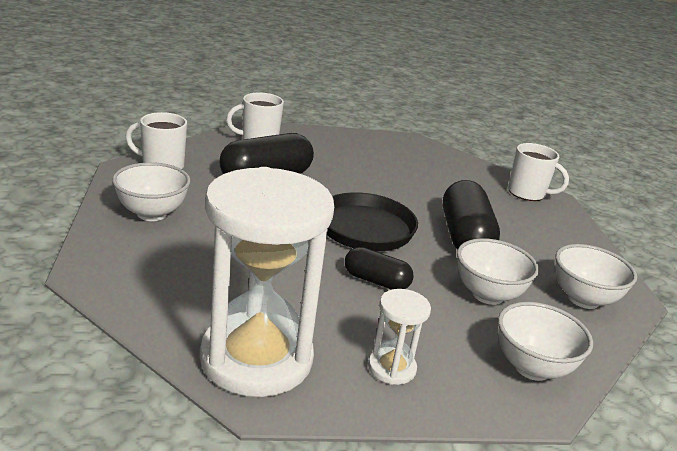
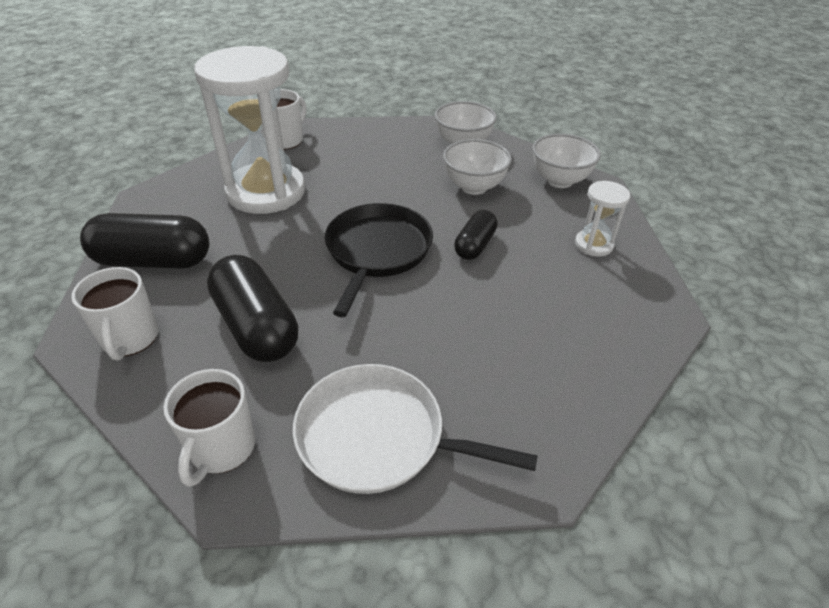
camera: 85 degrees left, 15 degrees up
white bowl [112,162,191,221] -> white pan [293,364,538,494]
white hourglass [199,167,334,397] -> white hourglass moved to [194,46,305,214]
black capsule [443,180,500,250] -> black capsule moved to [80,213,209,269]

